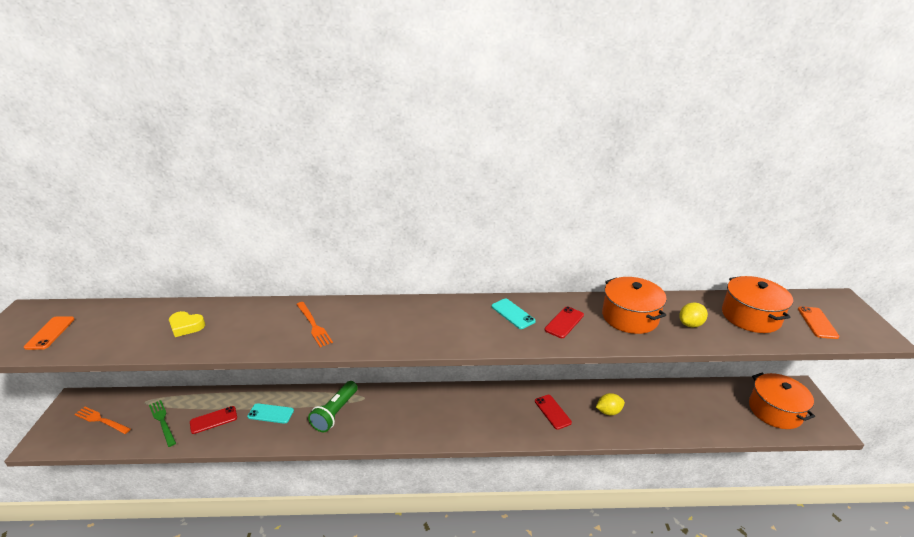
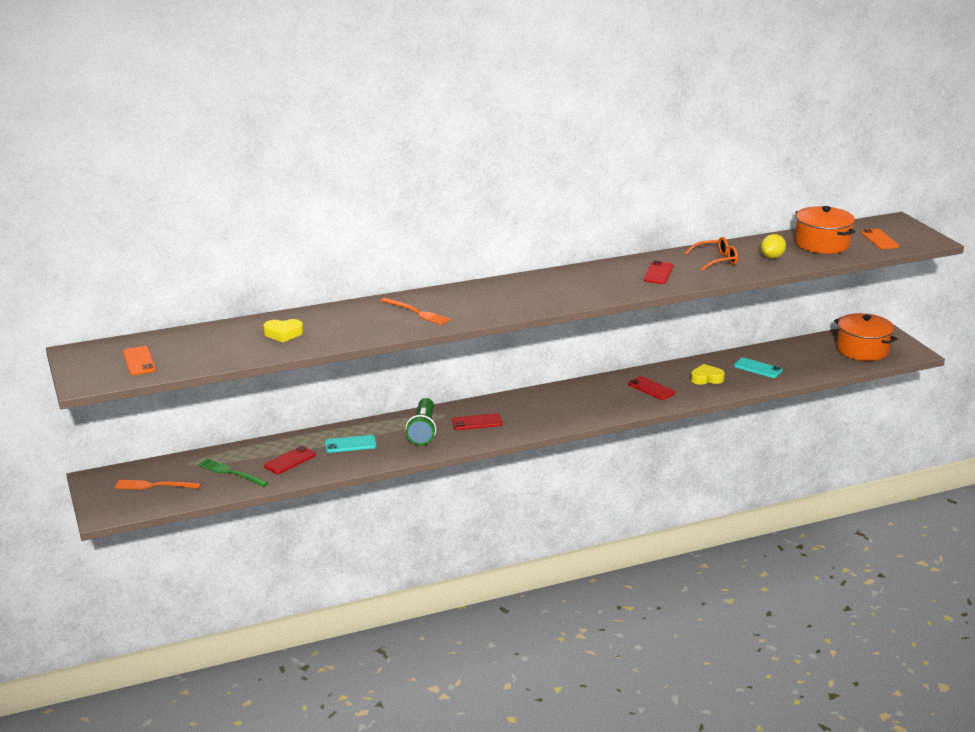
camera: 20 degrees left, 5 degrees down
turquoise phone [491,299,536,329] -> turquoise phone moved to [734,358,782,378]
yellow lemon [596,393,625,416] -> yellow heart [691,364,725,385]
orange pot [602,277,667,334] -> orange glasses [685,237,738,271]
none -> red phone [452,413,503,430]

